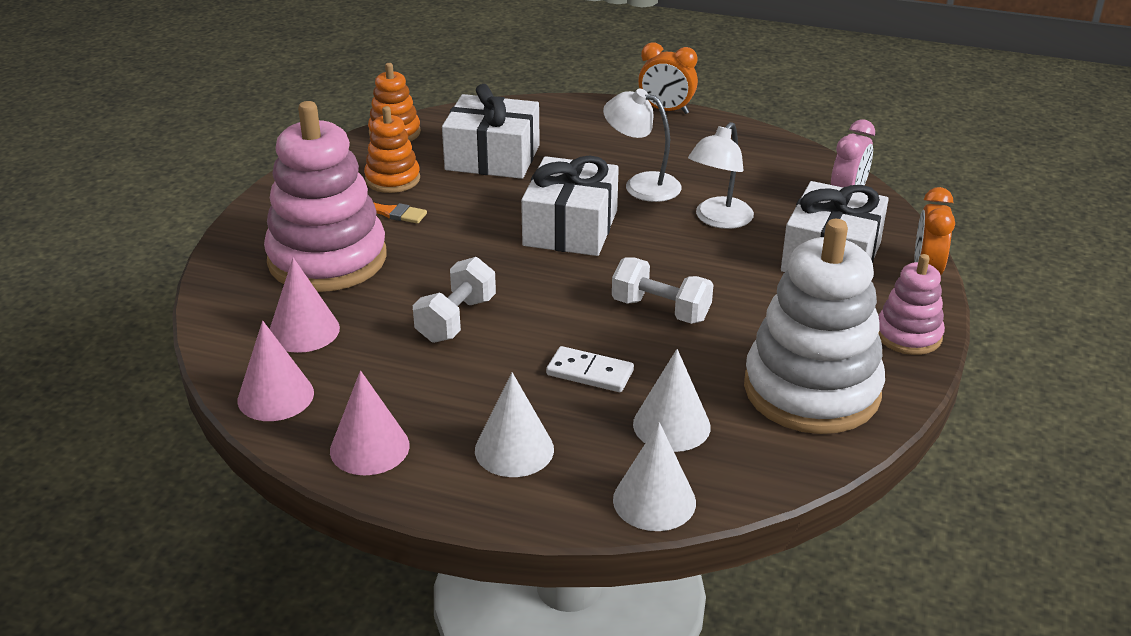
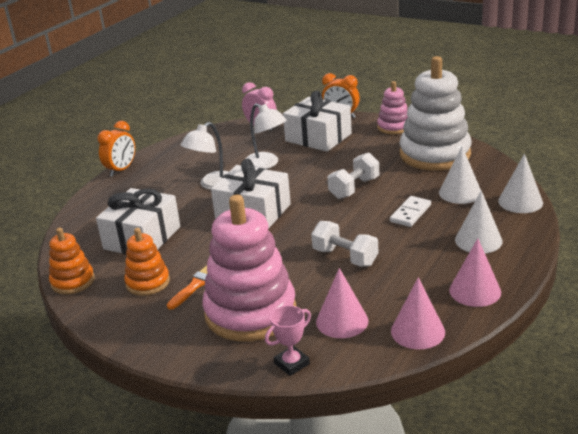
camera: 75 degrees left, 5 degrees down
none -> pink trophy [265,305,311,376]

